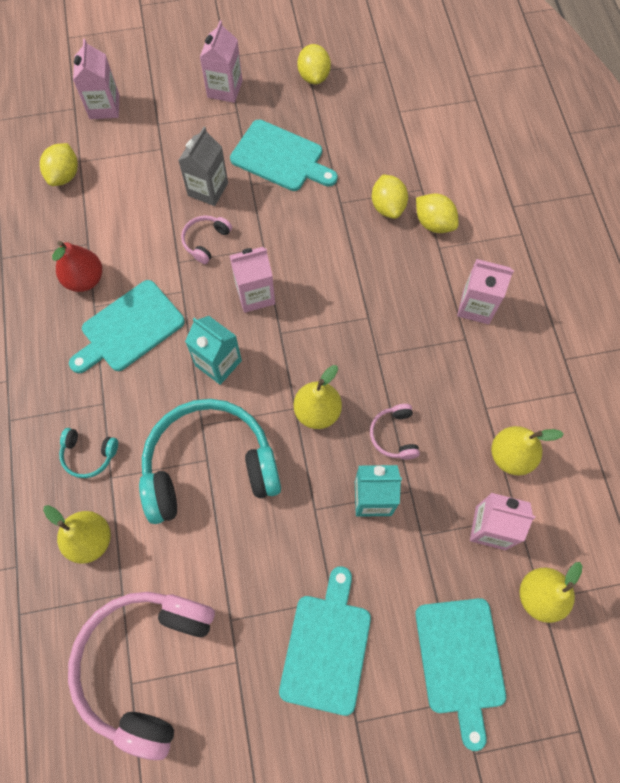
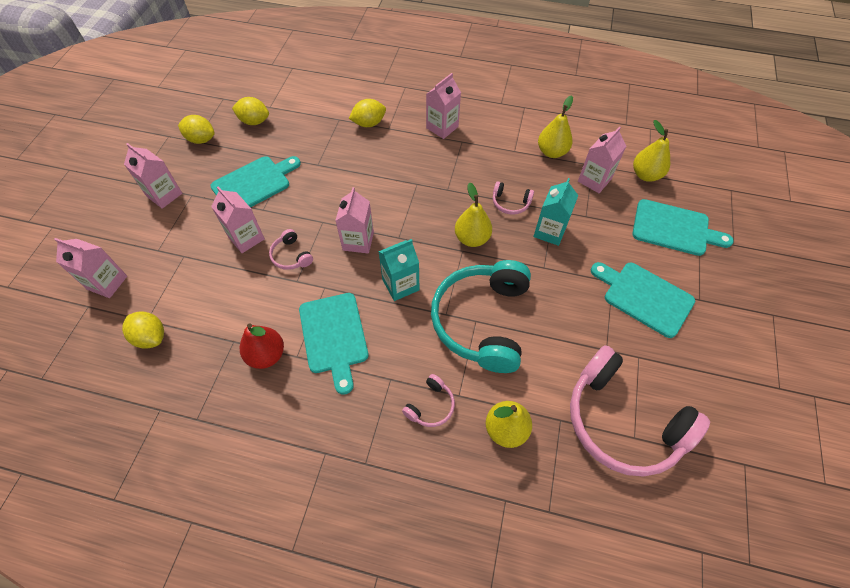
camera: 65 degrees left, 10 degrees down
turquoise headphones [59,428,118,478] -> pink headphones [402,374,455,427]
grey carton [178,127,228,206] -> pink carton [211,186,265,253]
yellow lemon [372,174,408,219] -> yellow lemon moved to [232,97,269,125]

